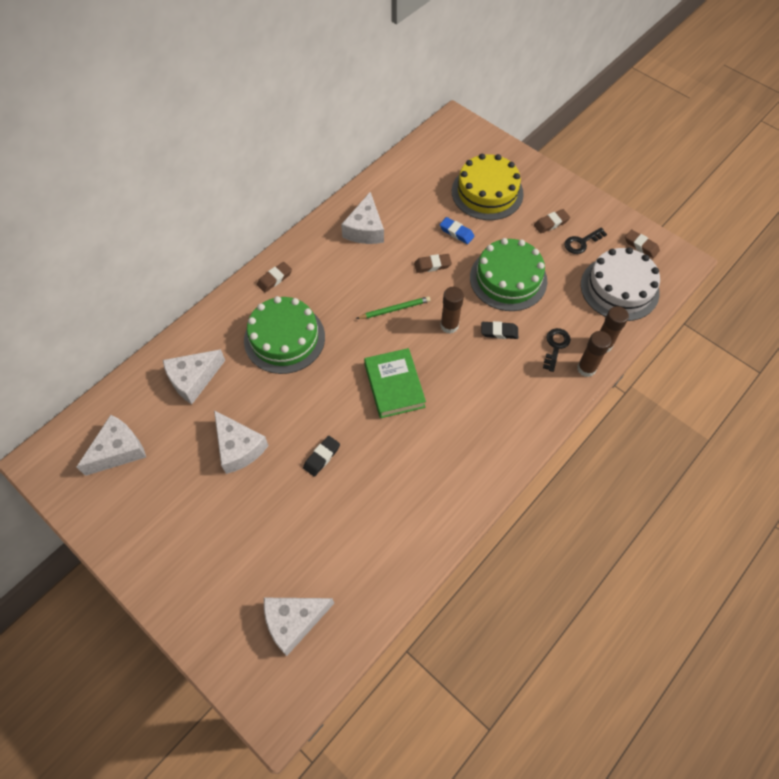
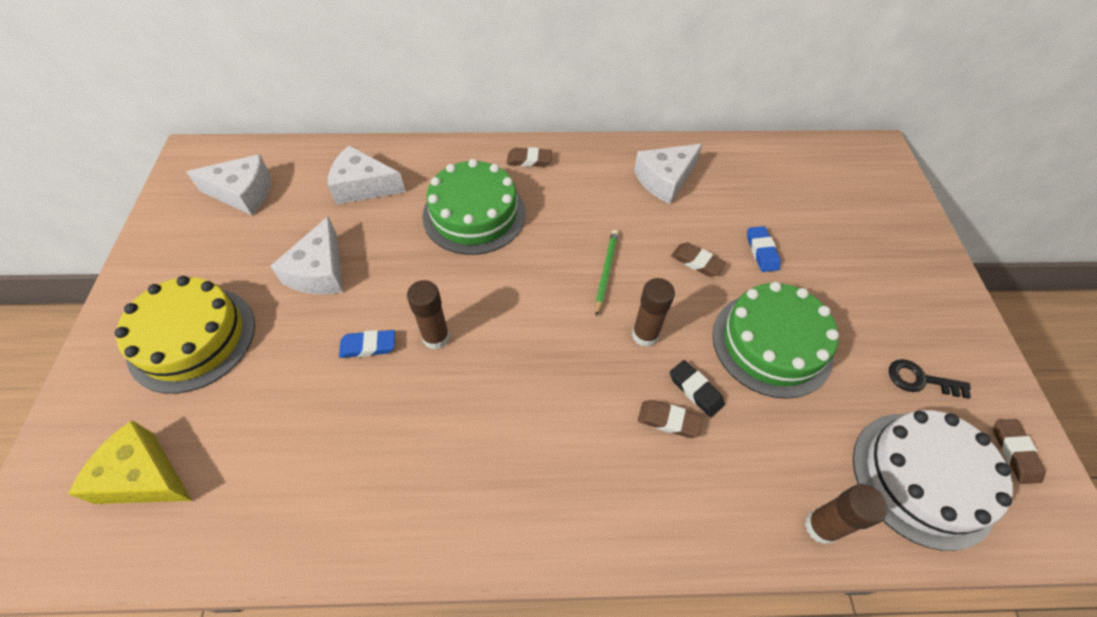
camera: 45 degrees right, 5 degrees down
white cheese [264,598,334,656] -> yellow cheese [68,420,192,504]
black eraser [303,436,340,477] -> blue eraser [339,330,395,358]
green pencil [356,296,431,319] -> green pencil turned 105 degrees counterclockwise [595,230,619,316]
green book [364,348,426,418] -> none
yellow cake [452,154,524,220] -> yellow cake moved to [115,276,255,394]
brown eraser [534,209,570,234] -> brown eraser moved to [638,400,703,438]
black key [543,328,571,372] -> none
brown glue stick [577,331,612,377] -> brown glue stick moved to [407,280,450,349]

